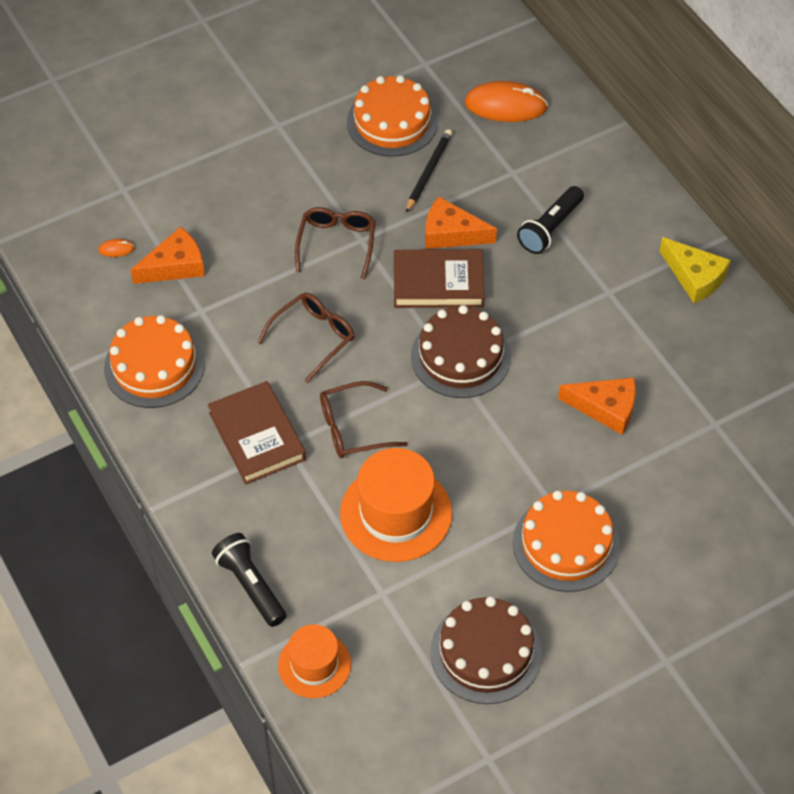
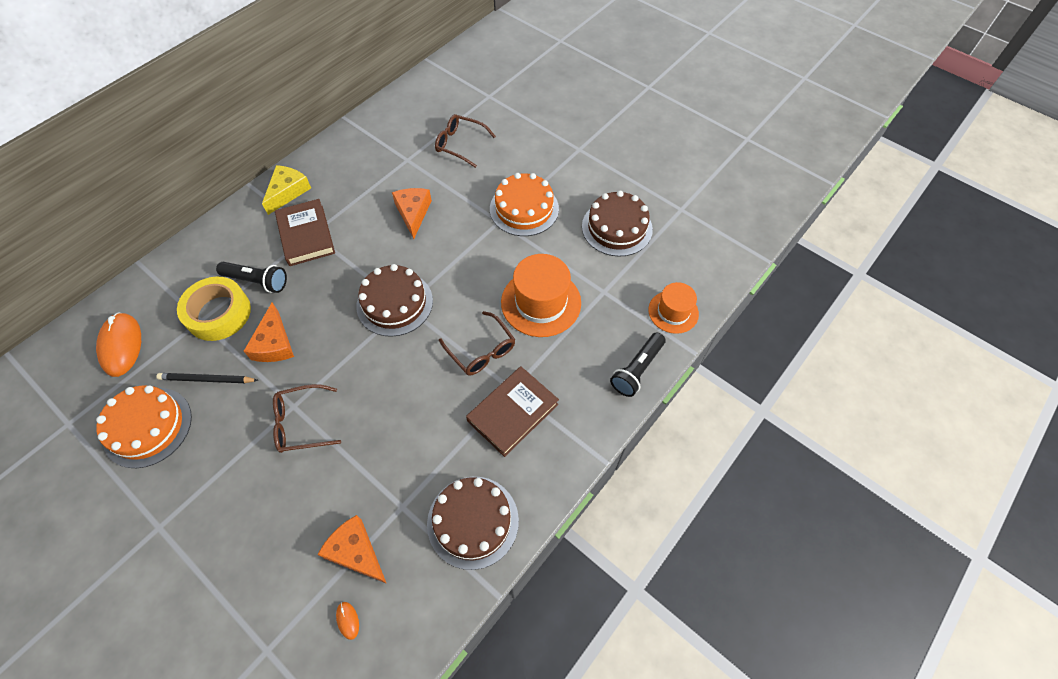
camera: 110 degrees left, 5 degrees up
orange cake [104,315,205,408] -> brown cake [427,477,519,570]
brown glasses [257,293,355,383] -> brown glasses moved to [435,114,496,168]
brown book [394,249,485,308] -> brown book moved to [275,199,335,266]
none -> yellow tape [177,277,251,341]

